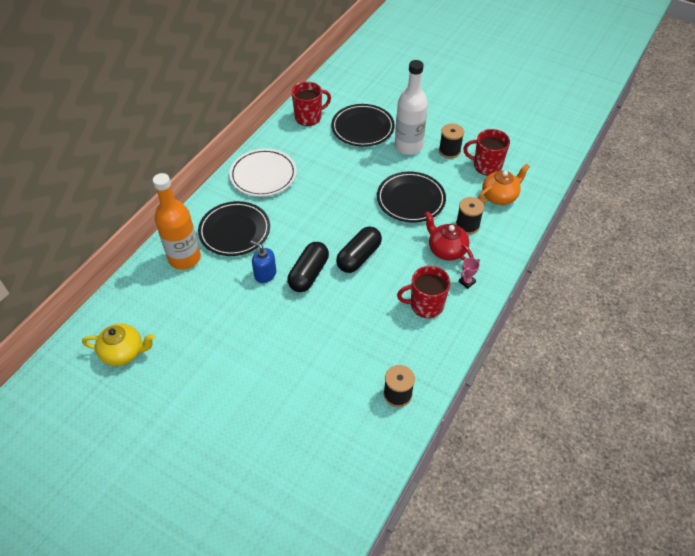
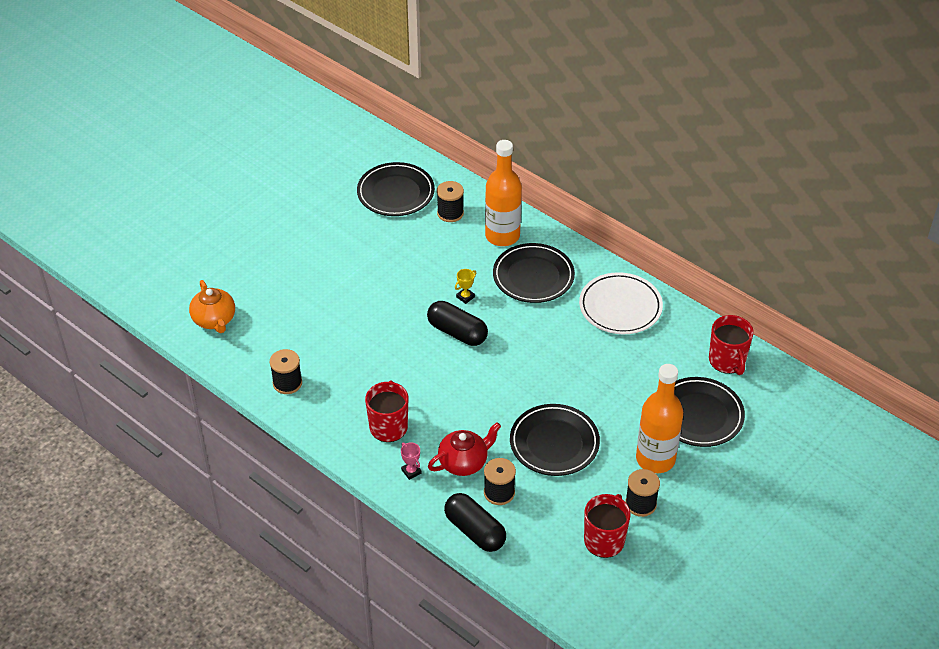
camera: 100 degrees right, 5 degrees down
yellow teapot [82,324,155,366] -> black plate [357,162,435,216]
blue soap dispenser [250,240,276,283] -> yellow trophy [455,269,476,304]
black capsule [336,226,382,273] -> black capsule moved to [444,493,506,552]
white bottle [395,60,428,155] -> orange bottle [636,364,683,473]
orange teapot [478,164,530,205] -> orange teapot moved to [189,280,235,333]
none -> black spool [437,181,464,222]

